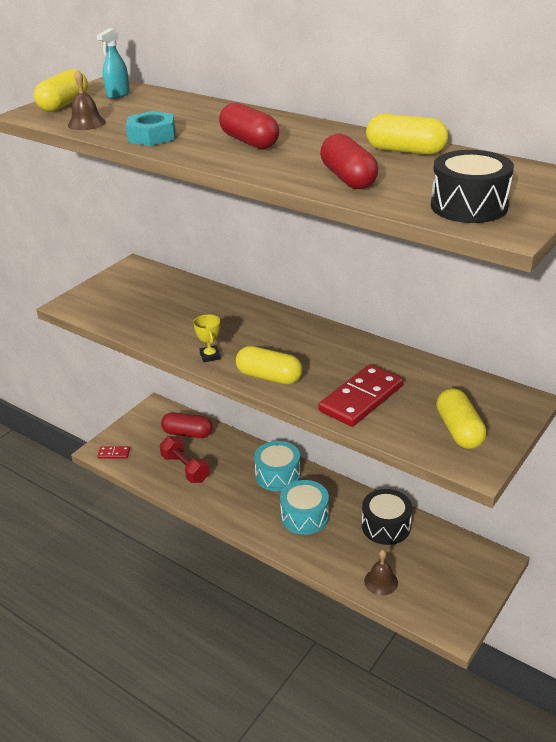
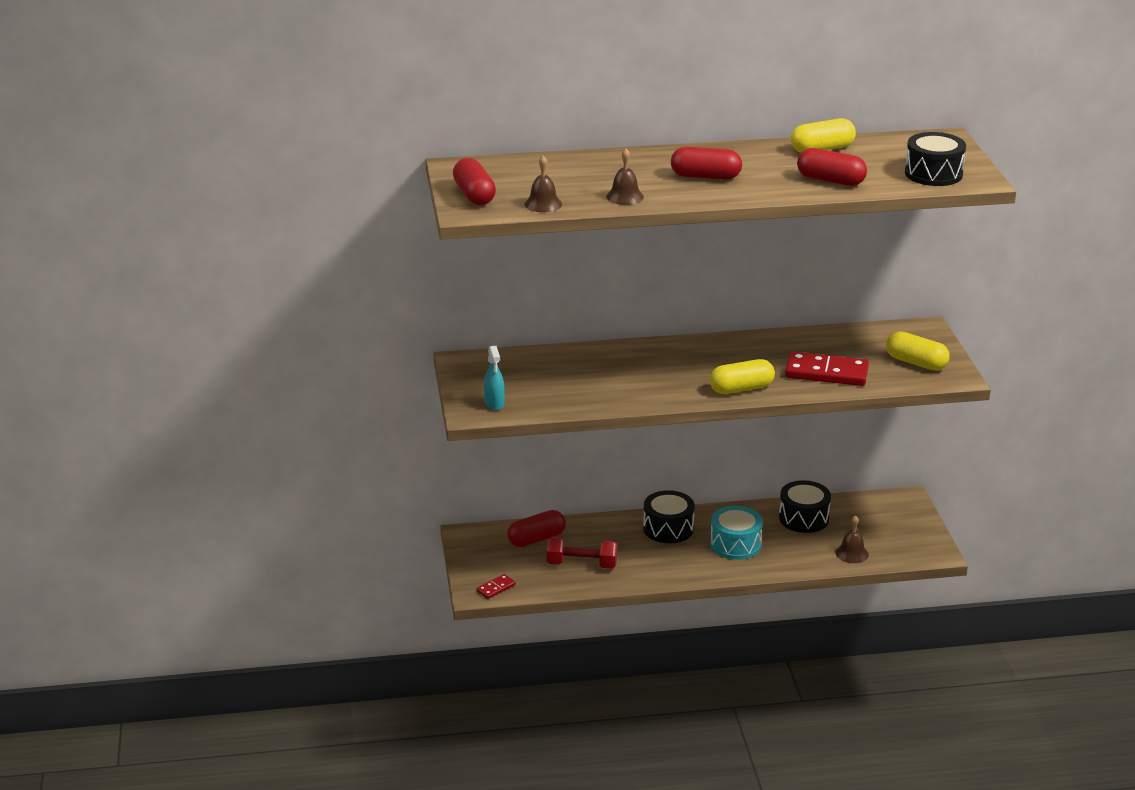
camera: 45 degrees left, 5 degrees down
yellow capsule [34,69,88,112] -> red capsule [453,158,496,205]
turquoise spray bottle [97,28,130,99] -> turquoise spray bottle moved to [484,346,505,410]
turquoise nut [126,111,176,146] -> brown bell [606,148,644,205]
yellow trophy [193,314,221,362] -> none
turquoise drum [254,441,301,491] -> black drum [643,490,695,543]
red domino [319,364,403,427] -> red domino turned 75 degrees counterclockwise [785,352,869,386]

